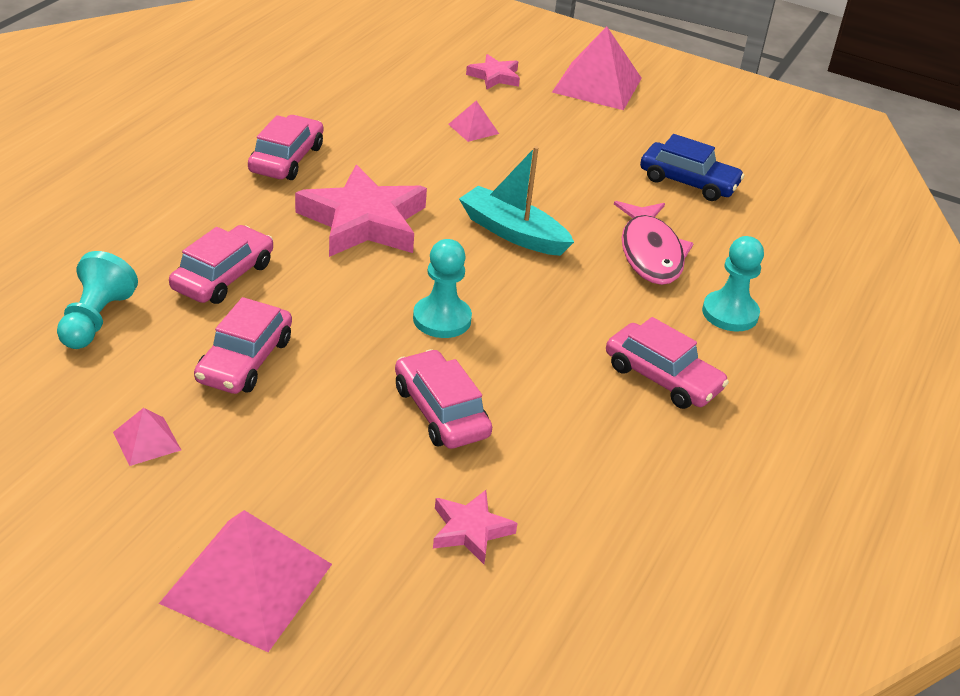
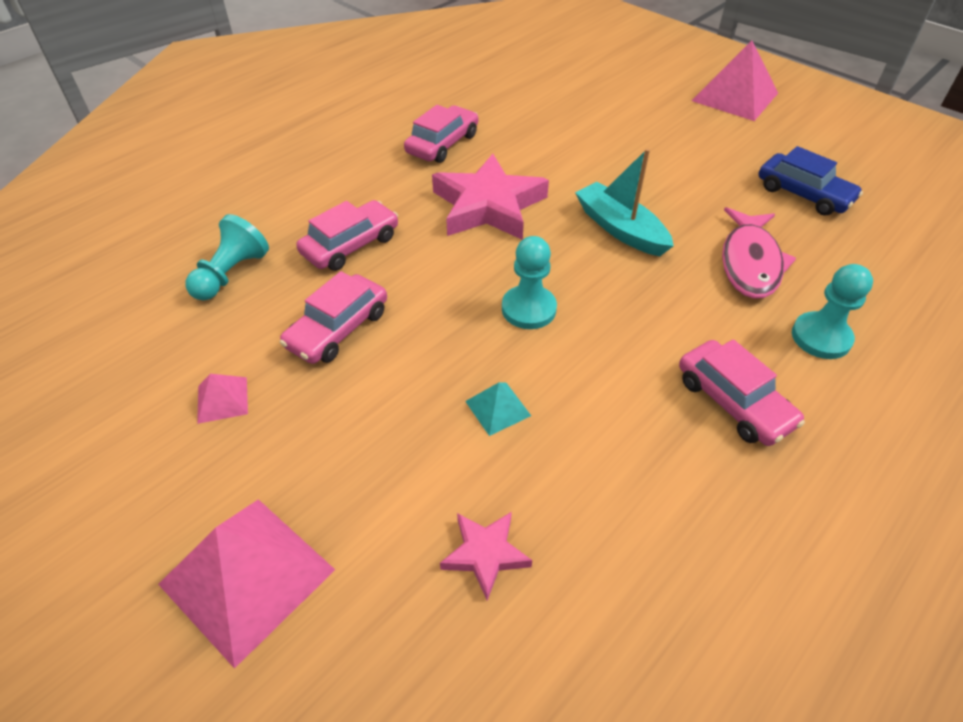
camera: 20 degrees right, 10 degrees up
pink car [395,349,492,449] -> turquoise pyramid [465,382,531,436]
pink pyramid [448,100,499,142] -> none
pink star [466,54,520,89] -> none

